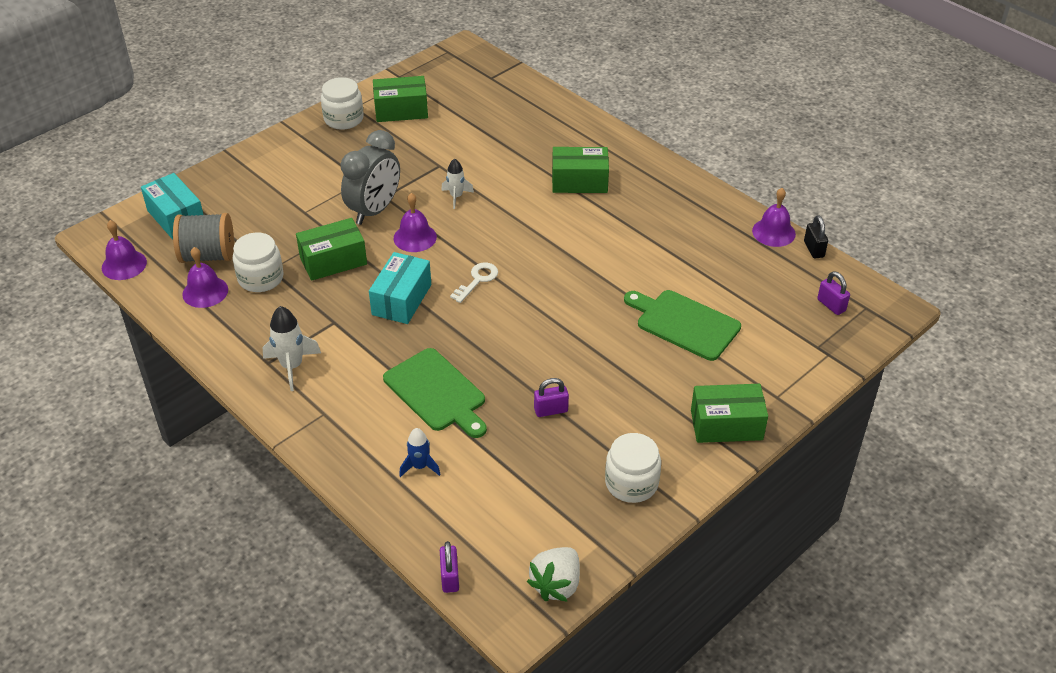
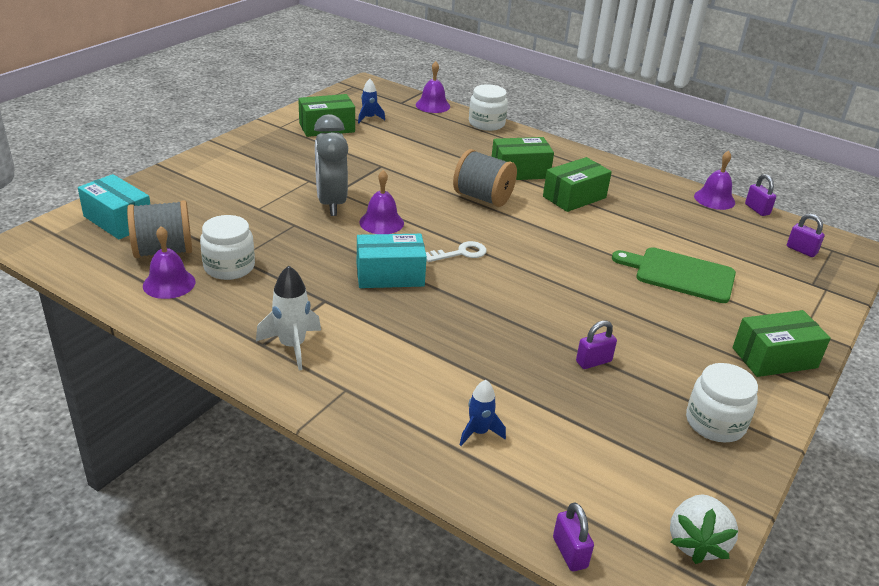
camera: 15 degrees left, 10 degrees down
purple bell [102,220,147,280] -> purple bell moved to [416,61,450,113]
green box [296,218,367,281] -> green box moved to [543,157,612,212]
white jar [321,77,364,130] -> white jar moved to [469,84,508,131]
grey clock [341,130,400,225] -> grey clock turned 150 degrees clockwise [314,114,348,216]
turquoise box [369,252,431,324] -> turquoise box turned 75 degrees clockwise [357,234,427,288]
green cutting board [383,348,487,438] -> none
white rocket [441,158,474,209] -> none
white key [450,263,498,303] -> white key turned 45 degrees clockwise [426,241,487,262]
black padlock [804,215,828,259] -> purple padlock [745,174,776,216]
none -> blue rocket [358,79,385,123]
none -> grey spool [453,149,517,207]

